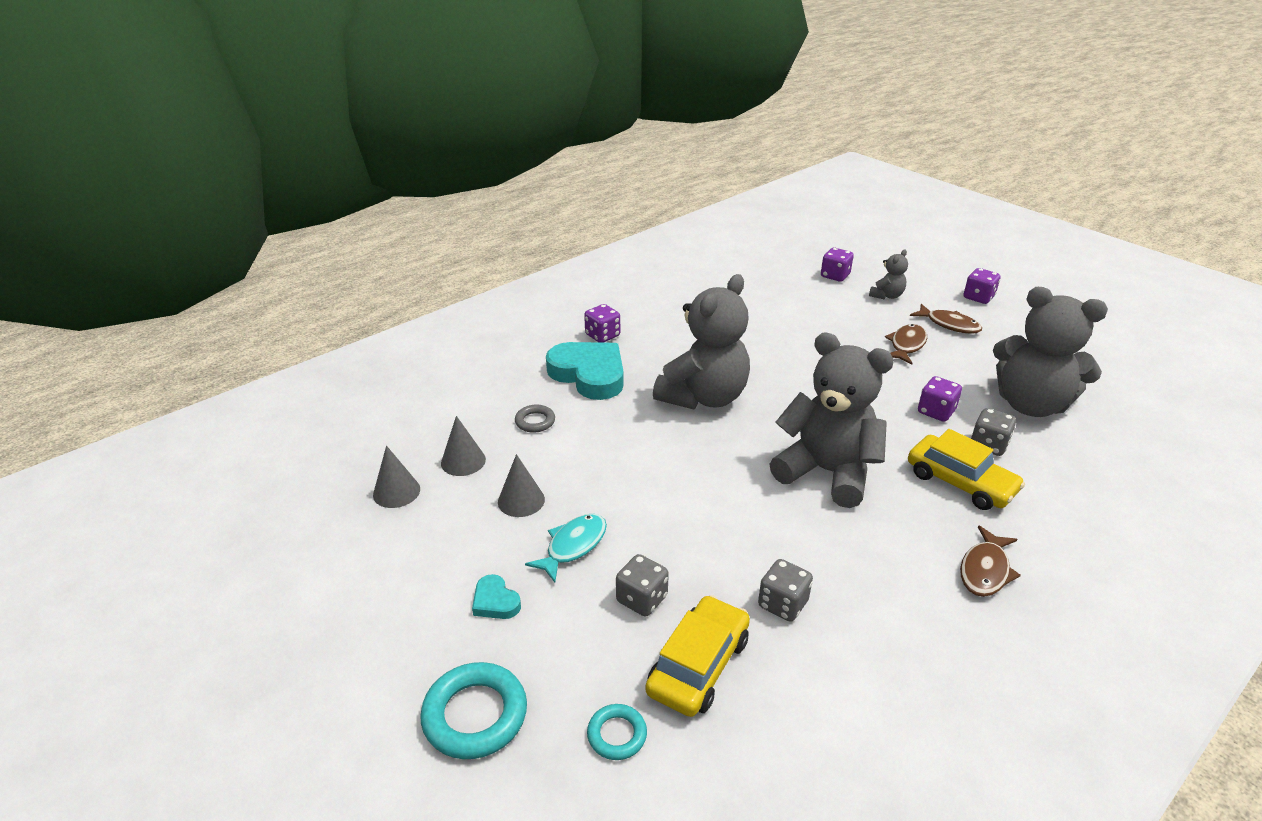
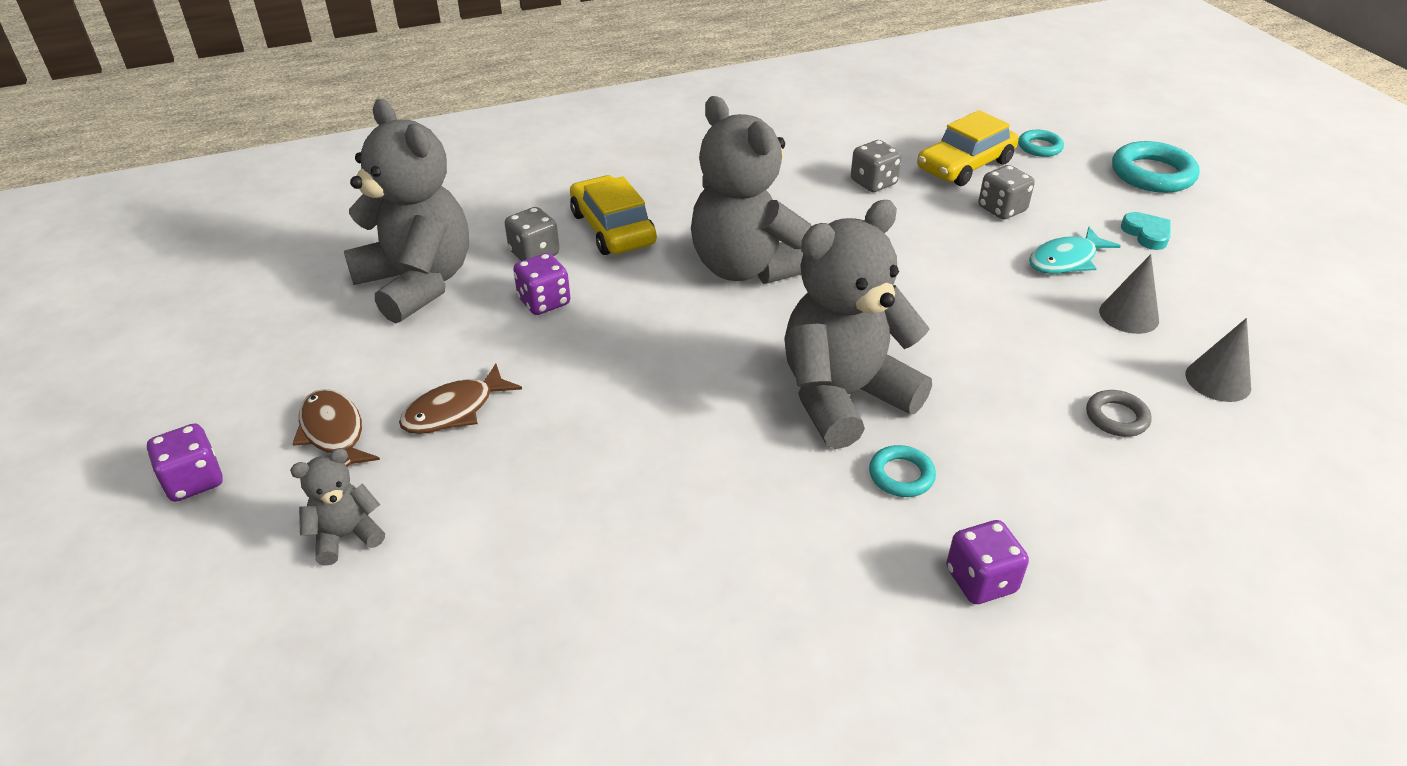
camera: 160 degrees left, 5 degrees up
grey cone [373,446,420,508] -> none
turquoise heart [546,342,624,400] -> none
purple dice [821,248,854,282] -> none
brown fish [960,525,1021,597] -> none
none -> turquoise ring [869,445,936,497]

